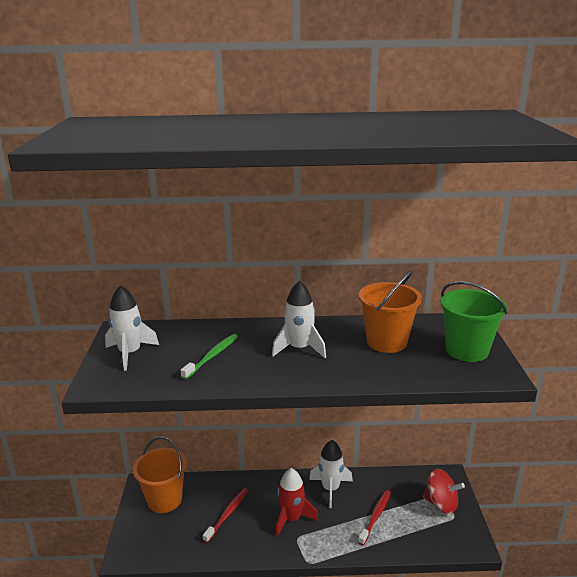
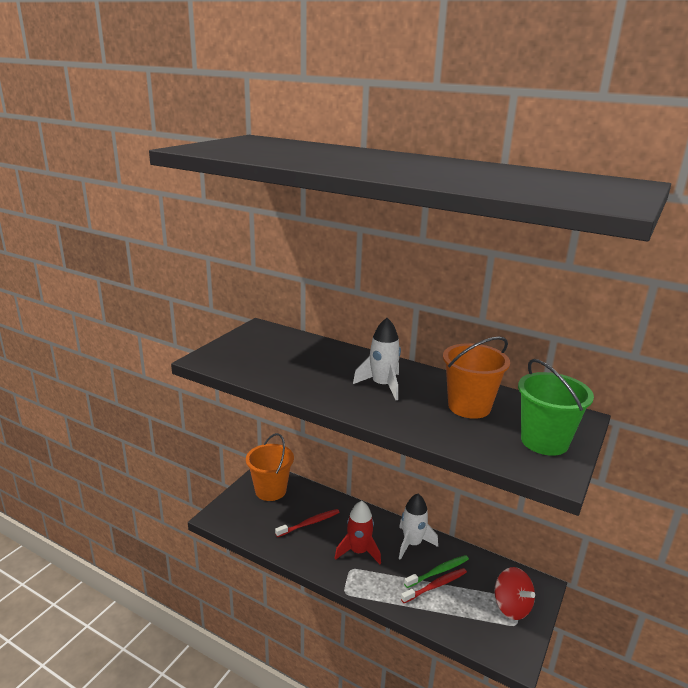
camera: 30 degrees right, 0 degrees up
white rocket [105,285,159,371] -> none
green toothbrush [181,334,238,380] -> green toothbrush moved to [404,555,469,588]

